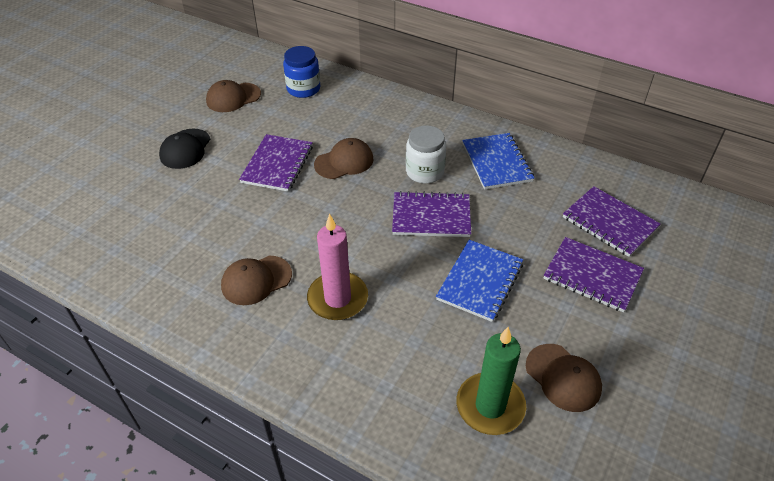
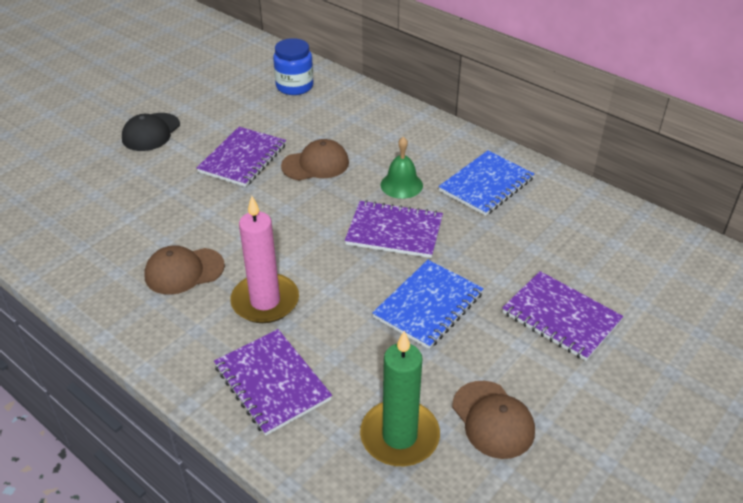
camera: 10 degrees right, 5 degrees down
brown cap [206,80,261,112] -> none
white jar [406,125,446,184] -> green bell [381,137,423,199]
blue notebook [463,133,534,190] -> blue notebook turned 45 degrees clockwise [438,150,535,216]
purple notebook [563,186,660,257] -> purple notebook moved to [214,329,332,436]

